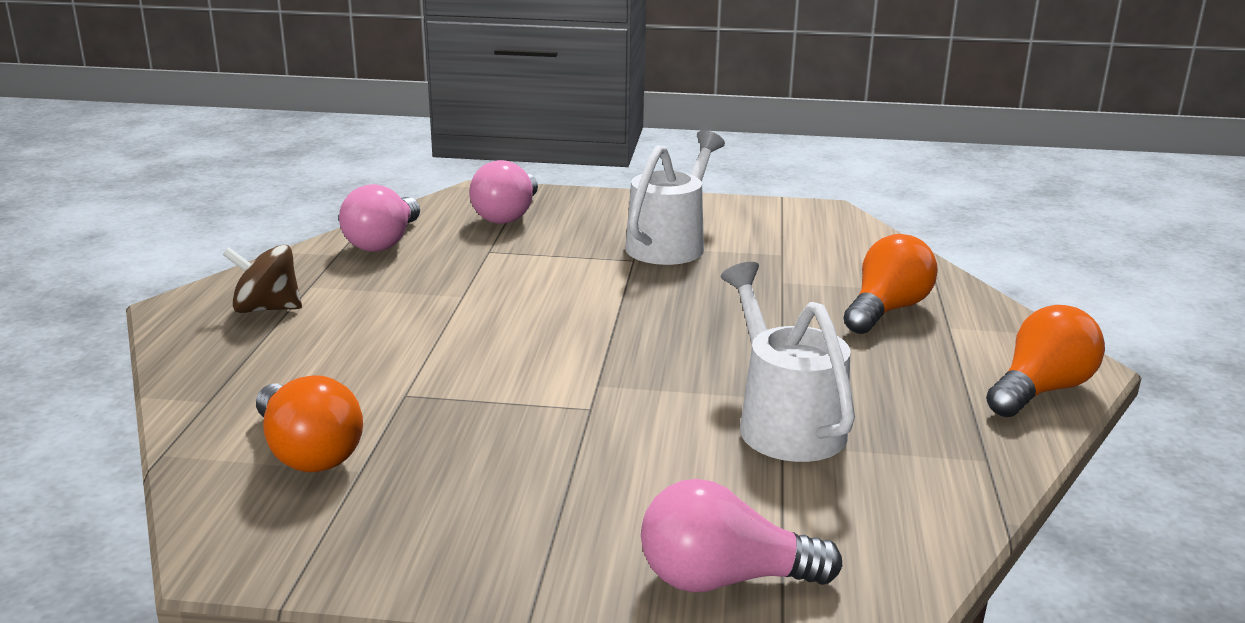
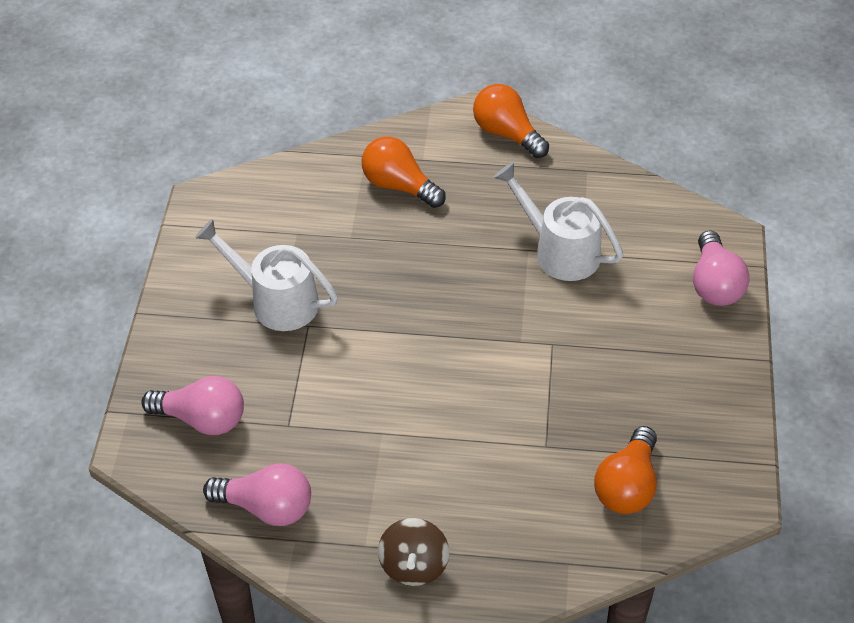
camera: 90 degrees left, 25 degrees up
orange light bulb [256,375,363,472] -> orange light bulb turned 150 degrees clockwise [594,426,657,514]
white watering can [721,262,855,462] -> white watering can turned 60 degrees clockwise [493,162,623,281]

